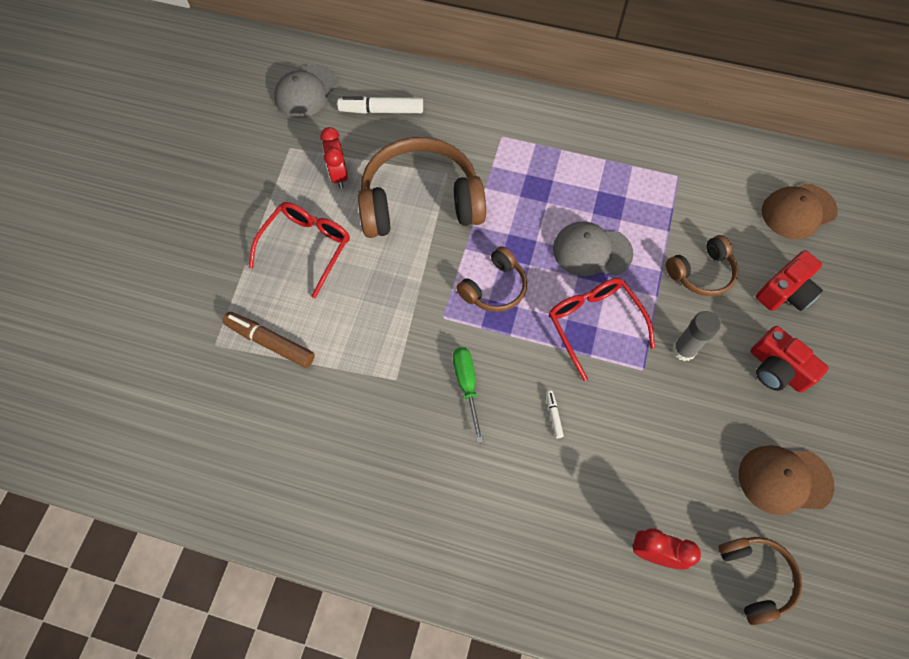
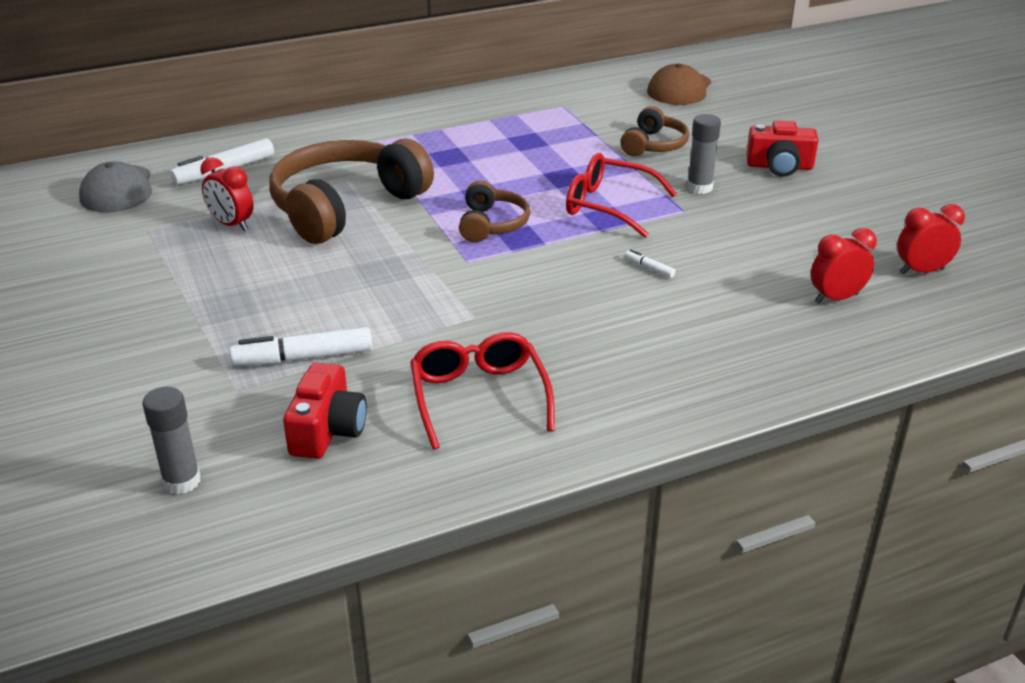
camera: 40 degrees left, 30 degrees down
brown marker [222,312,315,368] -> white marker [230,327,372,366]
red glasses [249,202,350,298] -> red glasses moved to [410,332,555,450]
green screwdriver [453,347,483,443] -> none
grey cap [553,221,633,276] -> none
brown headphones [718,537,802,625] -> red clock [897,204,965,275]
brown cap [739,445,835,515] -> none
red camera [756,250,823,311] -> red camera moved to [283,363,367,459]
none -> grey glue stick [142,387,201,494]

